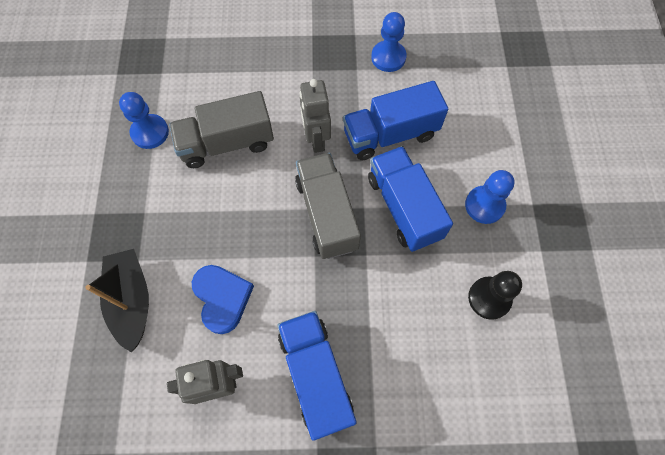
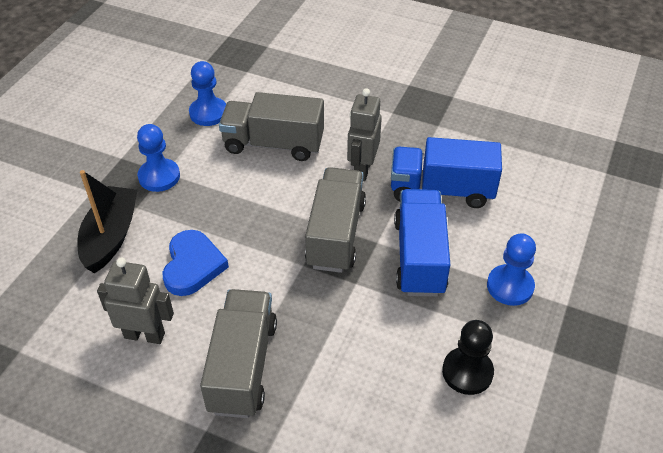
camera: 25 degrees right, 20 degrees down
blue truck [277,311,356,441] -> grey truck [200,289,277,418]
blue pawn [371,12,407,72] -> blue pawn moved to [137,124,180,192]

